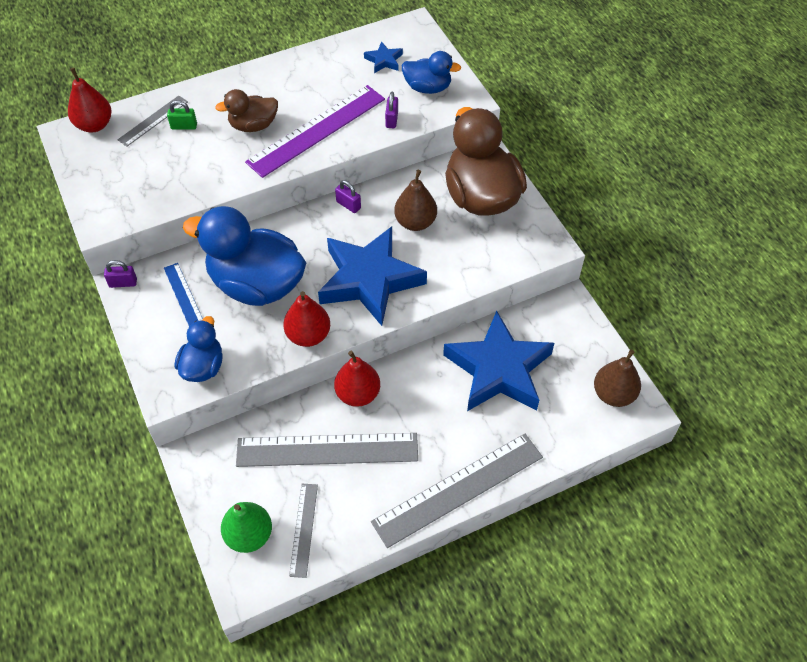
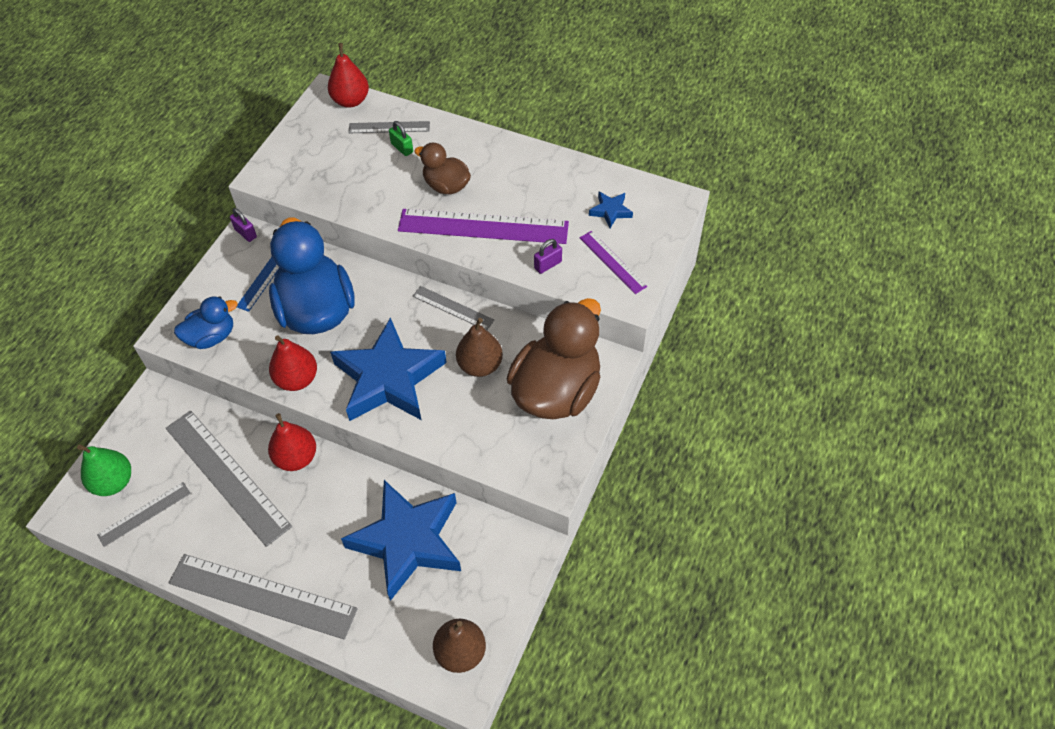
camera: 50 degrees right, 0 degrees up
purple padlock [335,180,361,213] -> grey ruler [413,286,494,330]
blue duck [402,51,461,94] -> purple ruler [580,231,647,294]

